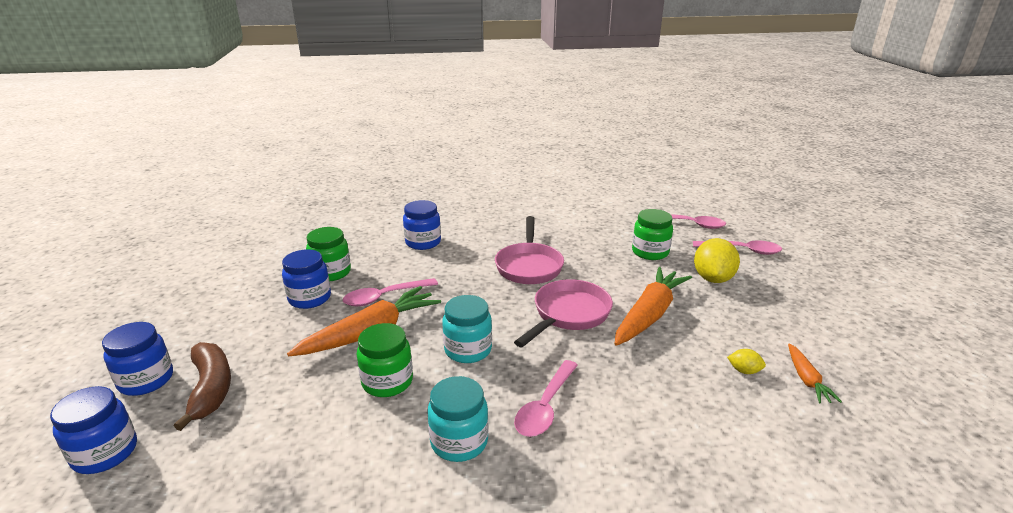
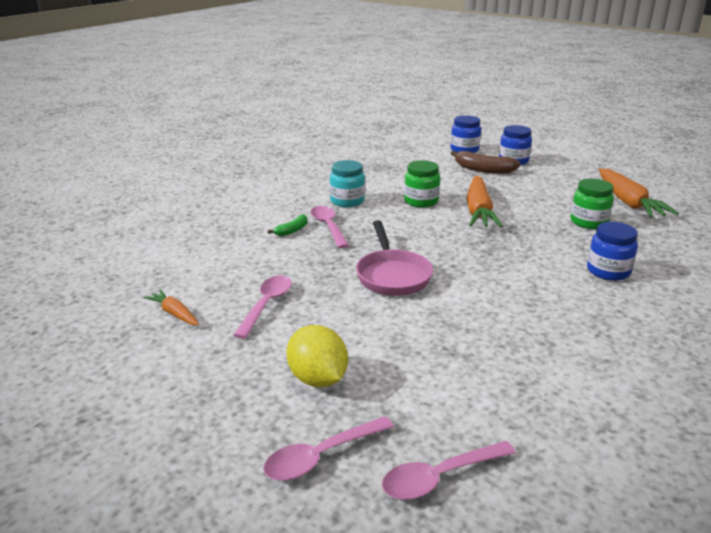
camera: 135 degrees right, 0 degrees up
blue jar [282,249,331,309] -> none
pink spoon [343,278,438,306] -> pink spoon moved to [233,276,292,339]
turquoise jar [442,295,492,363] -> none
pink pan [495,216,564,284] -> none
orange carrot [615,267,692,346] -> orange carrot moved to [598,168,679,217]
green jar [632,209,673,260] -> none
yellow lemon [727,349,766,374] -> none
none -> green banana [268,214,308,236]

